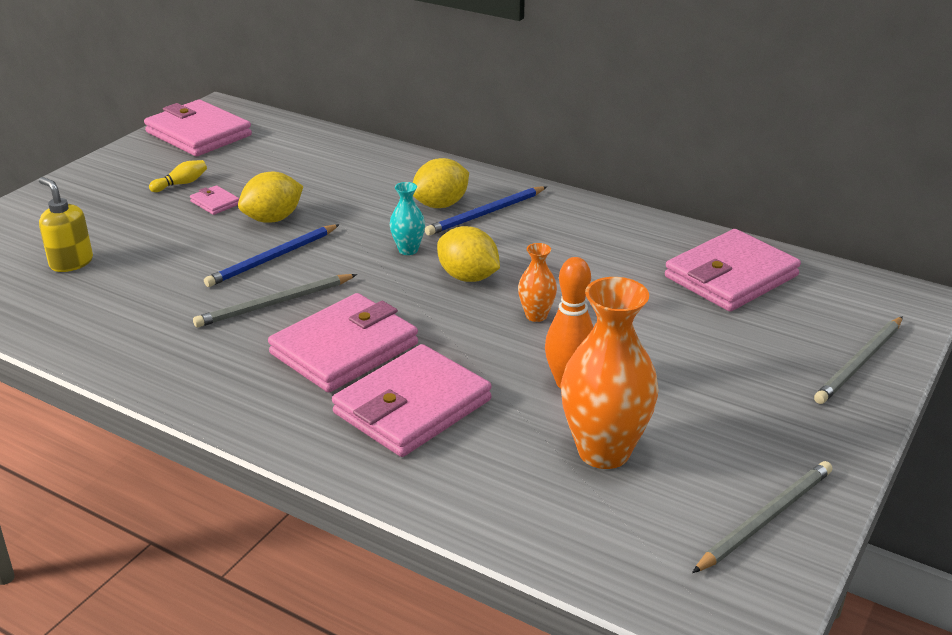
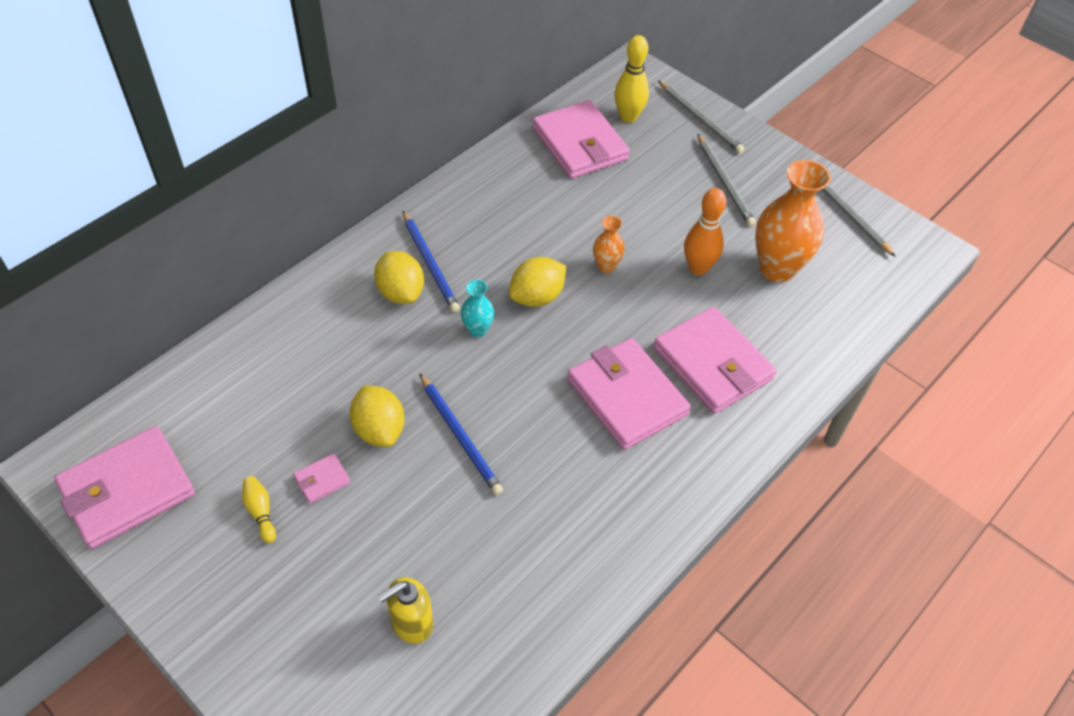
camera: 80 degrees left, 20 degrees up
grey pencil [193,274,357,327] -> grey pencil moved to [698,134,756,226]
none -> yellow bowling pin [614,35,649,123]

